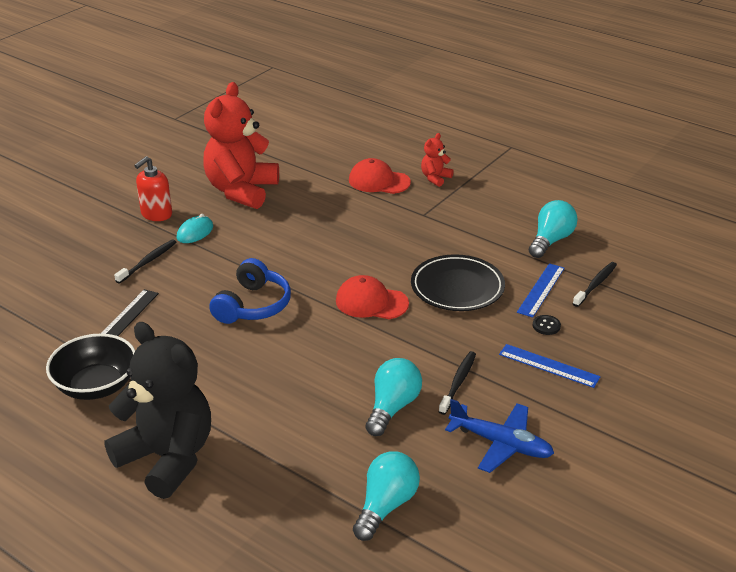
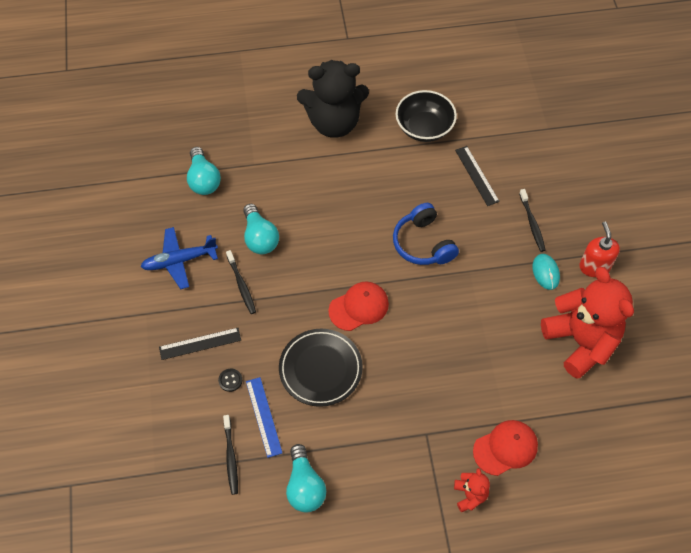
camera: 135 degrees right, 25 degrees up
blue ruler [499,344,601,388] -> black ruler [159,328,241,360]

